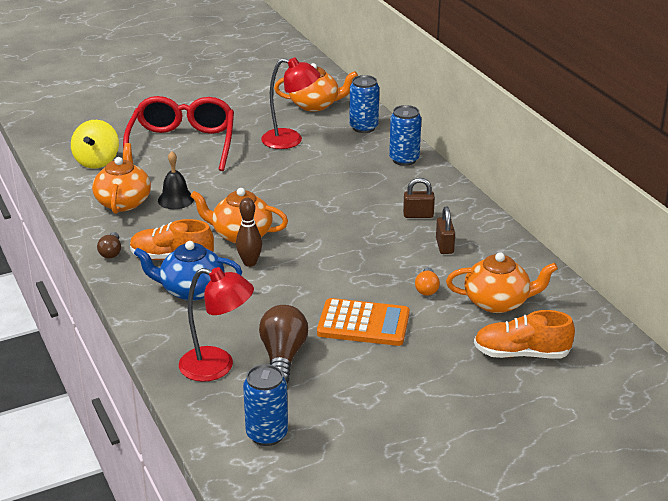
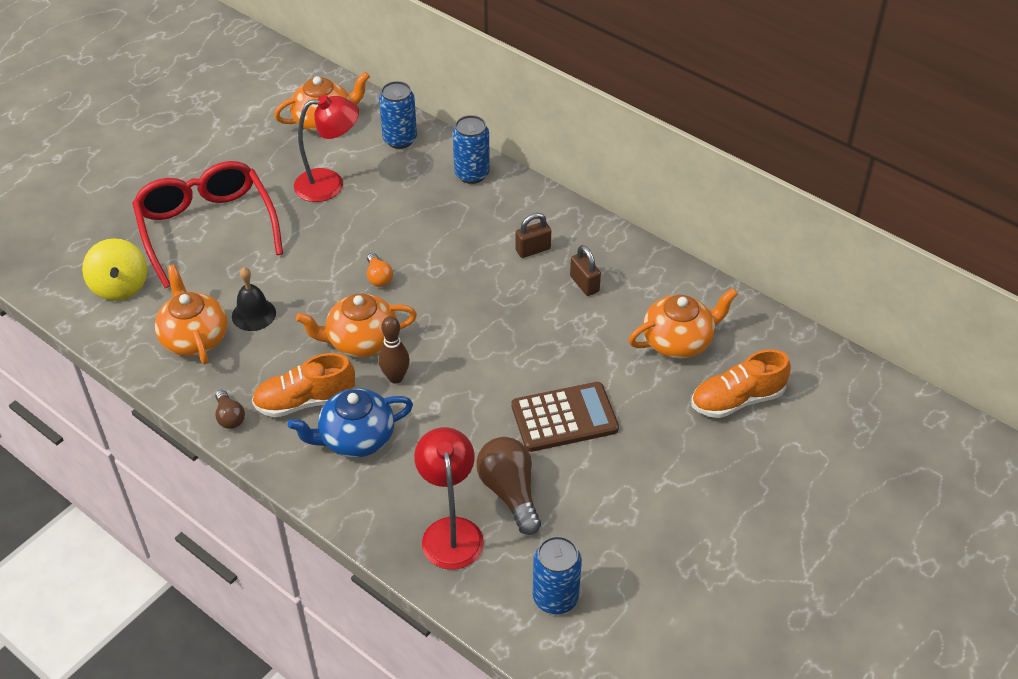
camera: 25 degrees left, 15 degrees up
red lamp [179,267,254,382] -> red lamp turned 90 degrees counterclockwise [414,427,484,570]
orange calculator [317,298,410,346] -> brown calculator [512,382,619,452]
orange light bulb [415,267,440,296] -> orange light bulb moved to [367,253,393,287]

